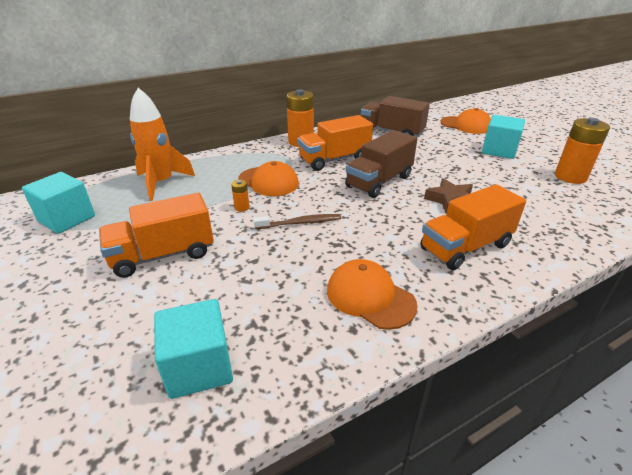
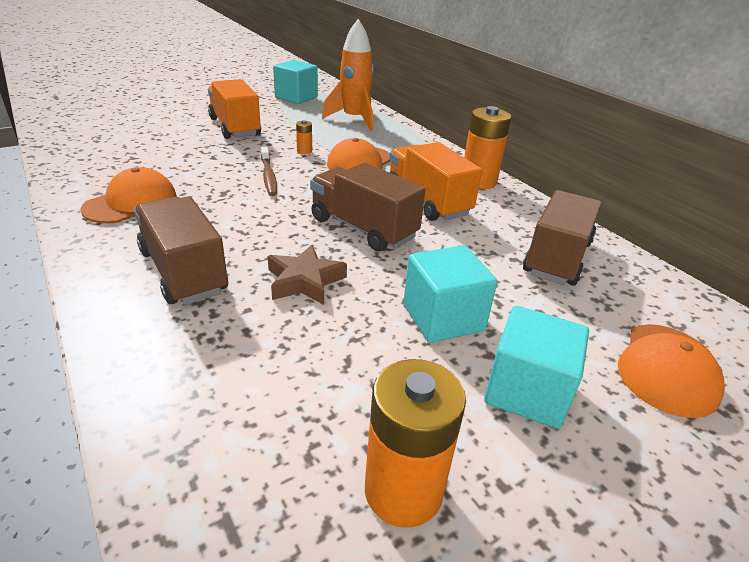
camera: 85 degrees right, 0 degrees up
turquoise cube [154,299,233,399] -> turquoise cube moved to [403,245,497,343]
orange truck [420,184,526,270] -> brown truck [134,196,228,305]

